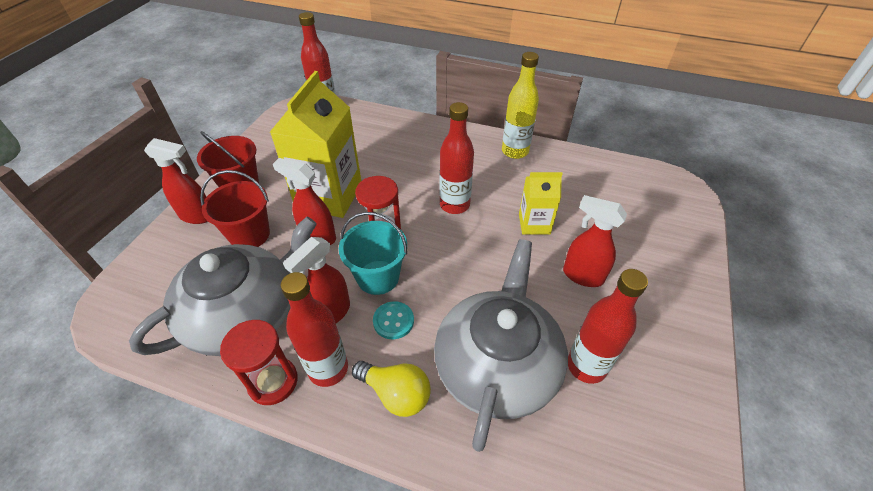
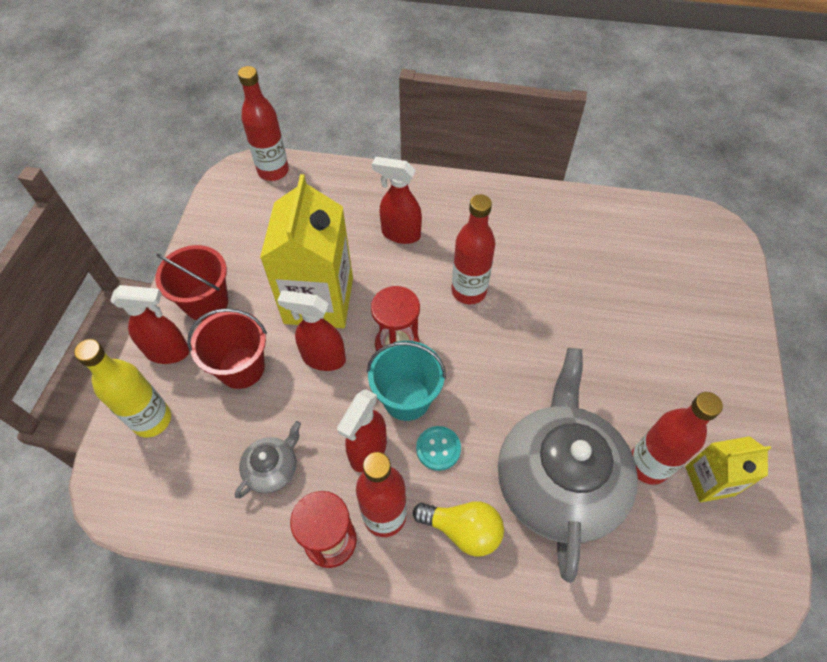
camera: 10 degrees left, 10 degrees up
grey teapot [129,216,317,356] -> grey teapot [235,421,301,498], size x0.43
yellow bottle [502,52,539,159] -> yellow bottle moved to [74,339,171,438]
yellow carton [519,172,563,234] -> yellow carton moved to [685,436,771,502]
red spray bottle [563,195,627,287] -> red spray bottle moved to [372,157,422,244]

